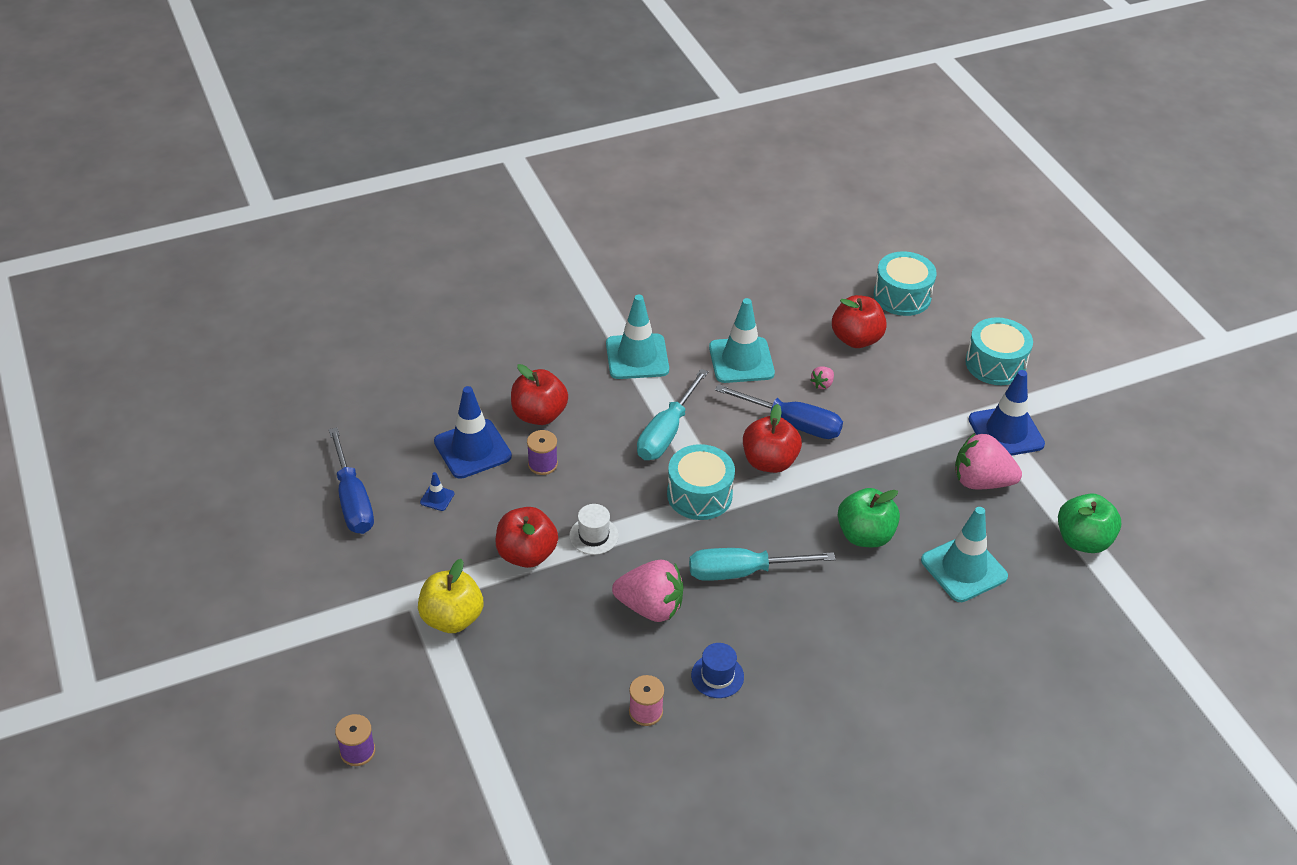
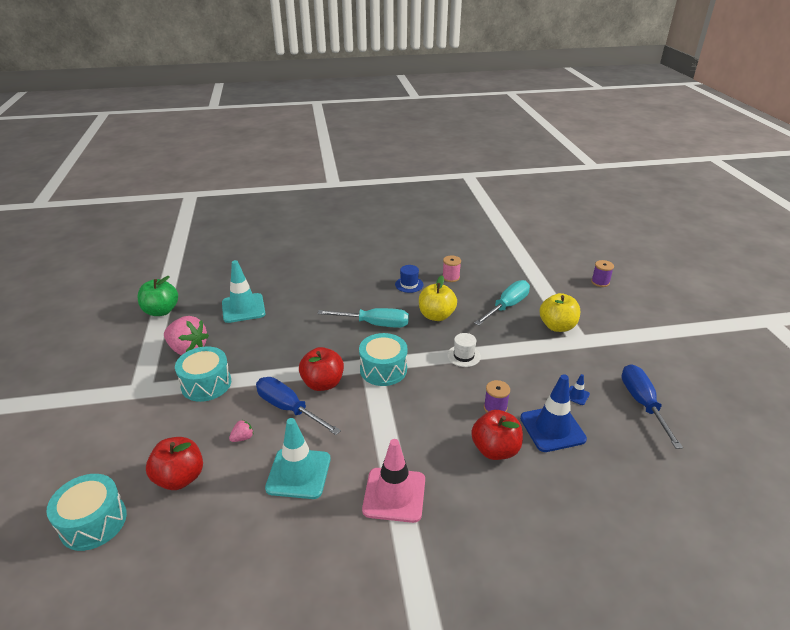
camera: 165 degrees left, 10 degrees down
red apple [495,507,558,568] -> none
turquoise traffic cone [606,295,669,379] -> pink traffic cone [362,439,425,523]
pink strawberry [612,560,683,622] -> yellow apple [419,275,457,321]
turquoise screwdriver [637,369,708,460] -> turquoise screwdriver moved to [474,280,530,326]
green apple [838,488,900,547] -> none
turquoise drum [965,317,1033,385] -> turquoise drum moved to [175,346,231,402]
blue traffic cone [968,370,1045,456] -> none

